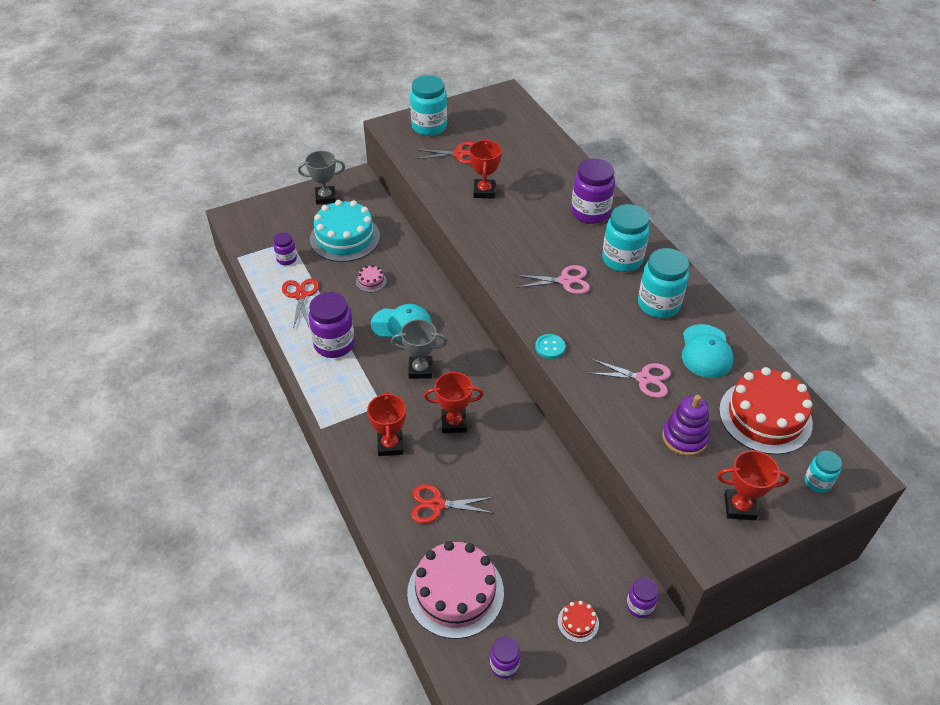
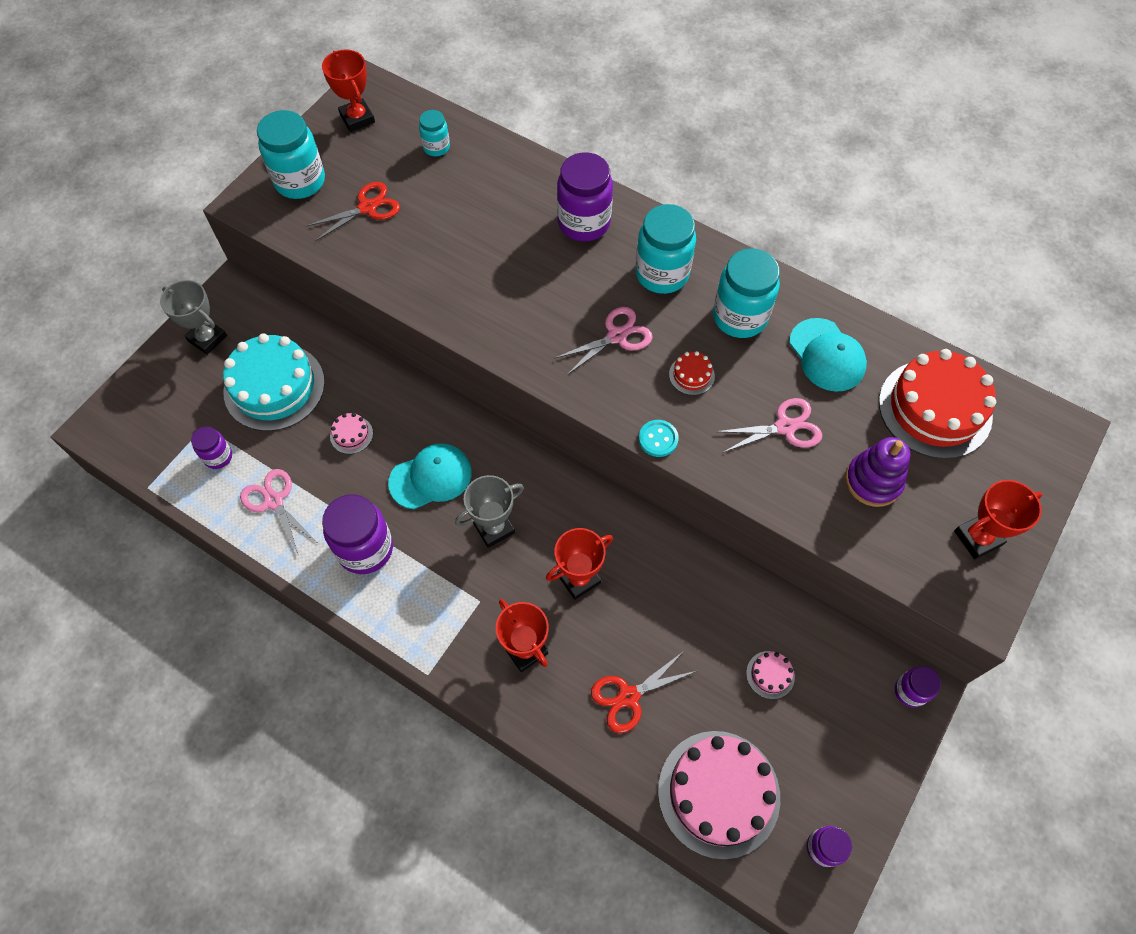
camera: 30 degrees left, 15 degrees up
red scissors [282,278,319,329] -> pink scissors [240,469,317,554]
grey trophy [298,151,345,205] -> grey trophy turned 75 degrees clockwise [160,280,227,355]
red trophy [469,140,502,199] -> red trophy moved to [322,49,375,132]
red cake [558,601,599,643] -> red cake moved to [669,351,715,395]
turquoise jar [805,451,842,493] -> turquoise jar moved to [419,110,450,156]
none -> pink cake [746,651,795,699]

